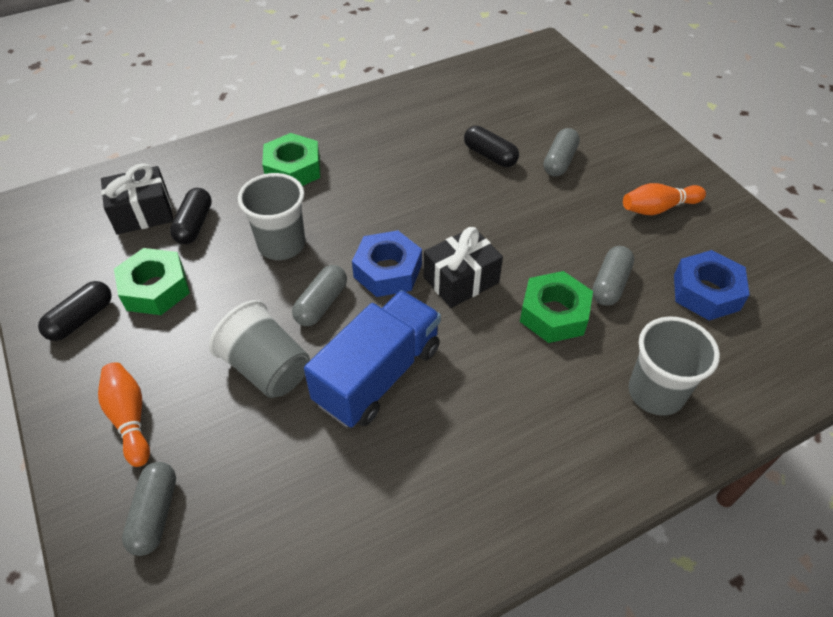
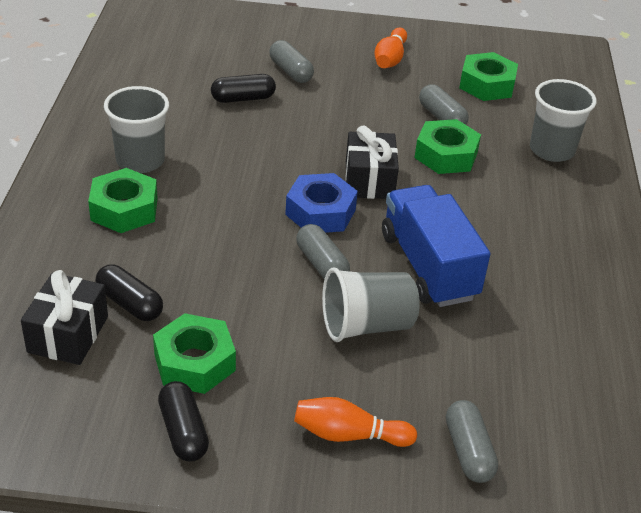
camera: 60 degrees left, 10 degrees down
grey capsule [122,462,176,556] -> grey capsule turned 45 degrees clockwise [446,400,498,483]
grey cup [238,173,305,260] -> grey cup moved to [104,86,169,173]
blue nut [674,250,750,321] -> green nut [459,52,518,101]

